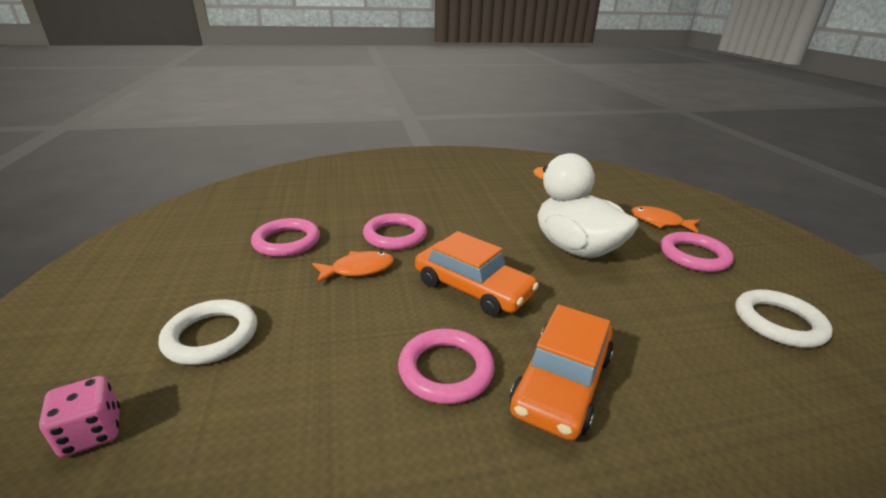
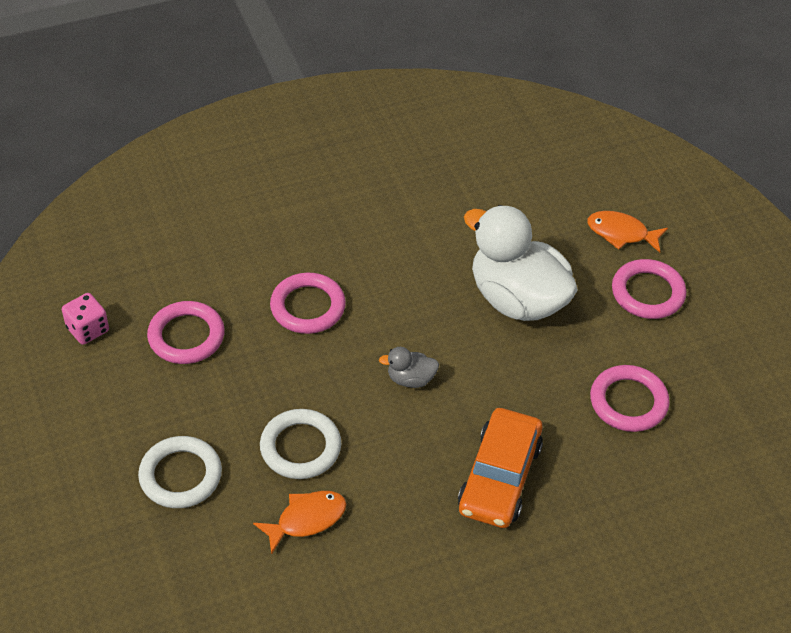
camera: 10 degrees left, 20 degrees up
pink dice [39,376,120,457] -> pink dice moved to [62,293,109,345]
orange fish [312,251,394,284] -> orange fish moved to [253,491,346,555]
pink ring [398,328,495,404] -> pink ring moved to [590,365,670,432]
orange car [415,231,539,316] -> grey duck [379,347,439,388]
white ring [735,289,833,348] -> white ring moved to [260,409,341,479]

